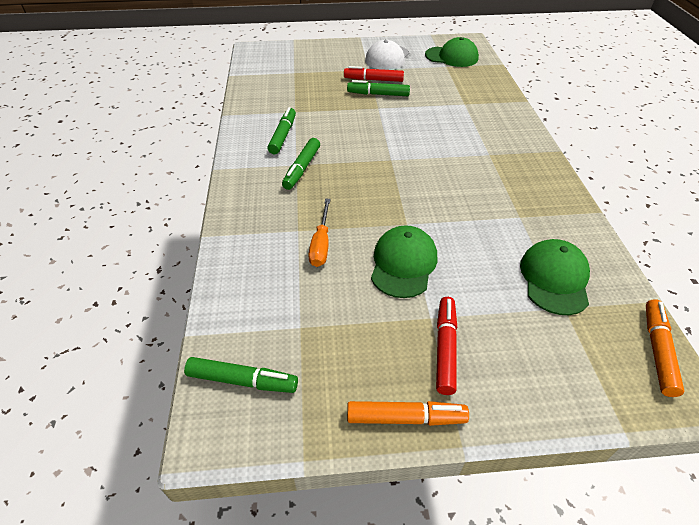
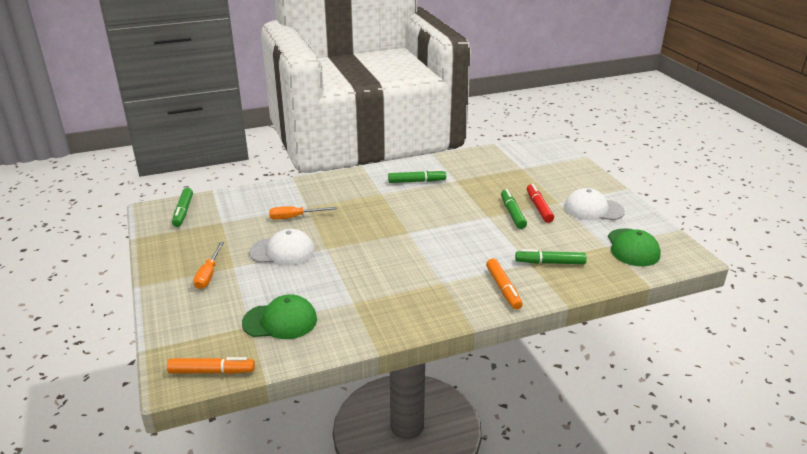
camera: 75 degrees right, 15 degrees down
green marker [282,138,320,190] -> green marker moved to [515,249,587,264]
orange marker [347,401,469,426] -> orange marker moved to [486,258,523,310]
green cap [371,225,437,298] -> white cap [249,229,314,266]
red marker [436,297,457,395] -> orange screwdriver [193,242,224,289]

